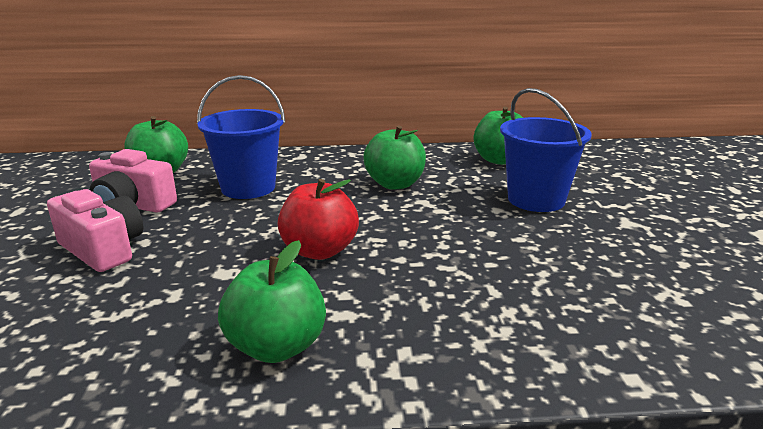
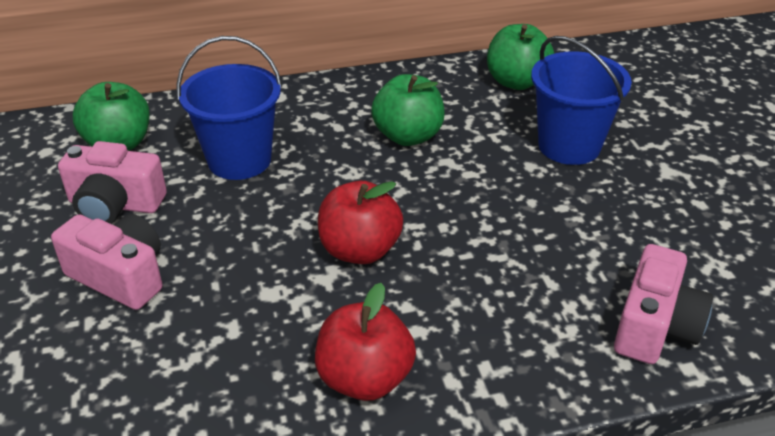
camera: 10 degrees left, 15 degrees up
green apple [218,240,326,363] -> red apple [315,283,416,401]
none -> pink camera [614,244,713,364]

